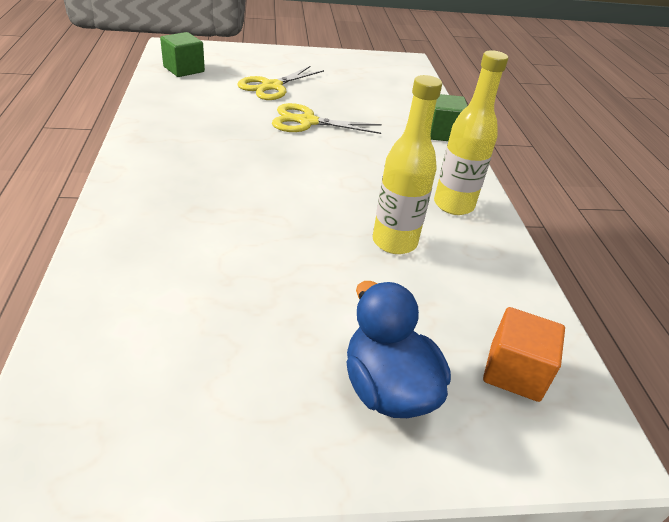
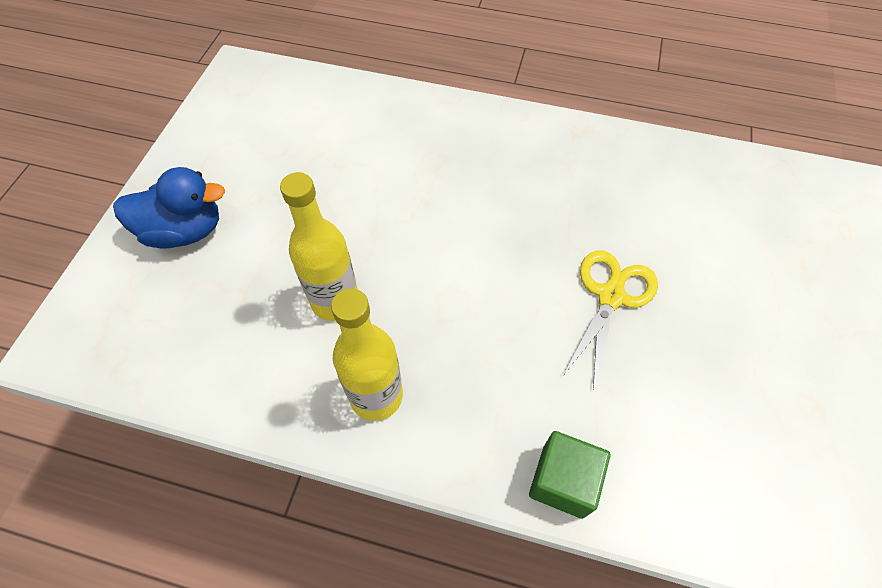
camera: 115 degrees right, 20 degrees up
green cube [160,32,205,77] -> none
yellow scissors [237,66,324,100] -> none
orange cube [483,307,565,402] -> none

